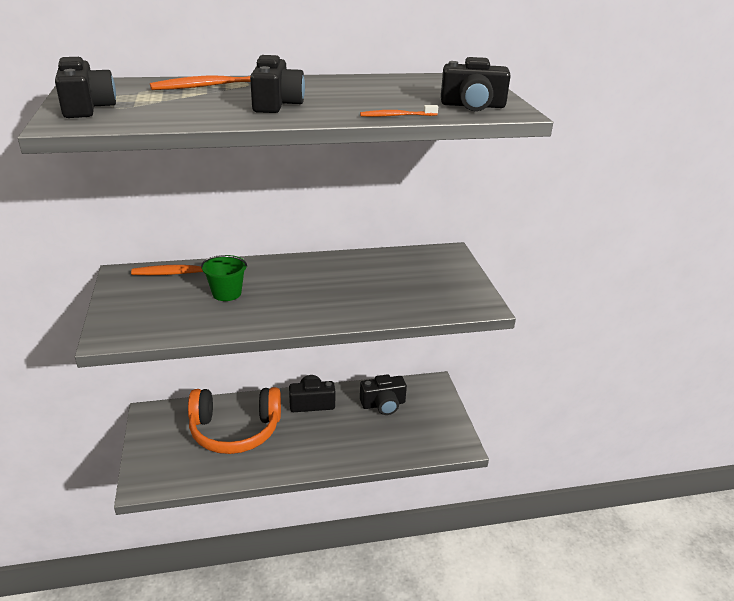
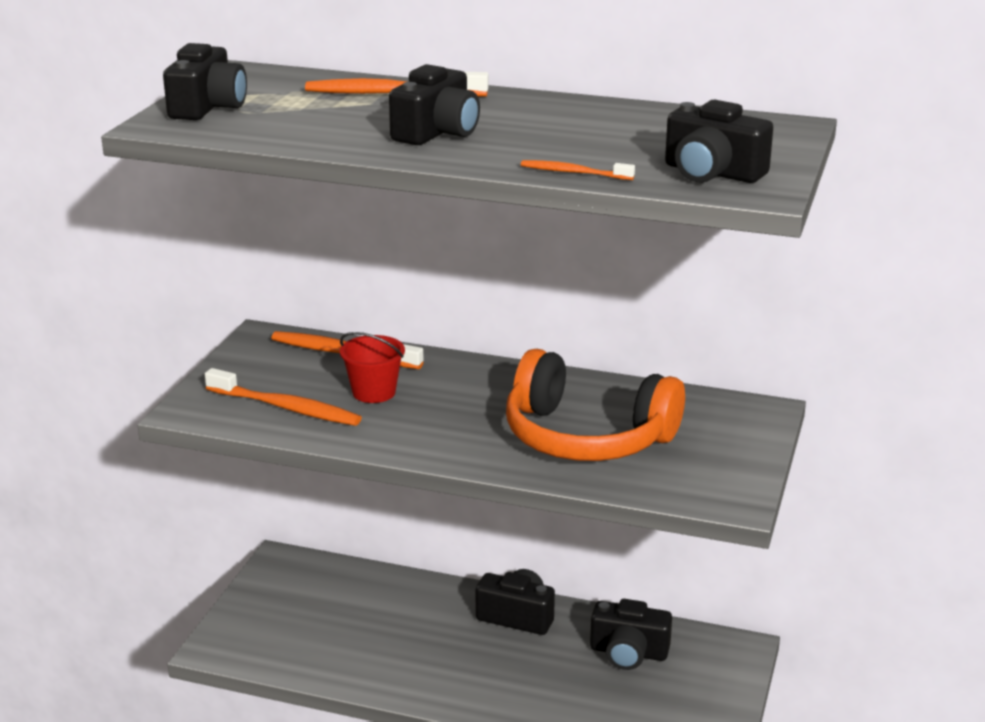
camera: 30 degrees right, 5 degrees down
orange headphones [188,387,281,454] -> orange headphones moved to [506,349,685,461]
green bucket [201,255,247,301] -> red bucket [340,332,405,403]
none -> orange toothbrush [205,368,362,426]

